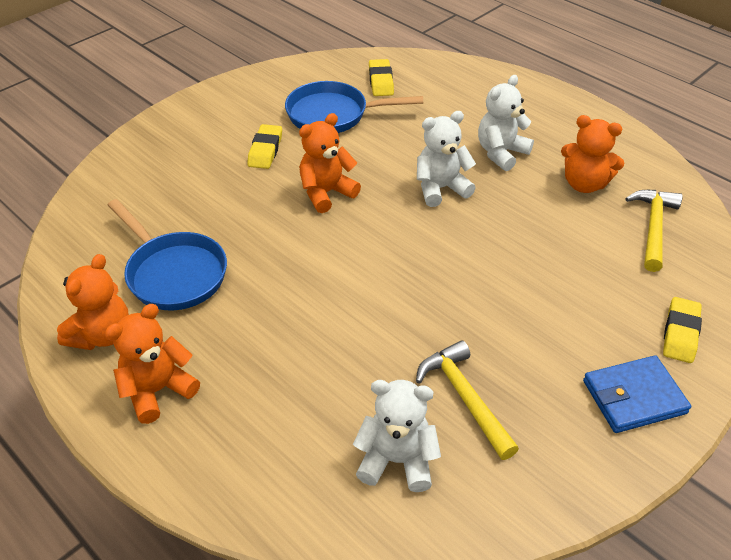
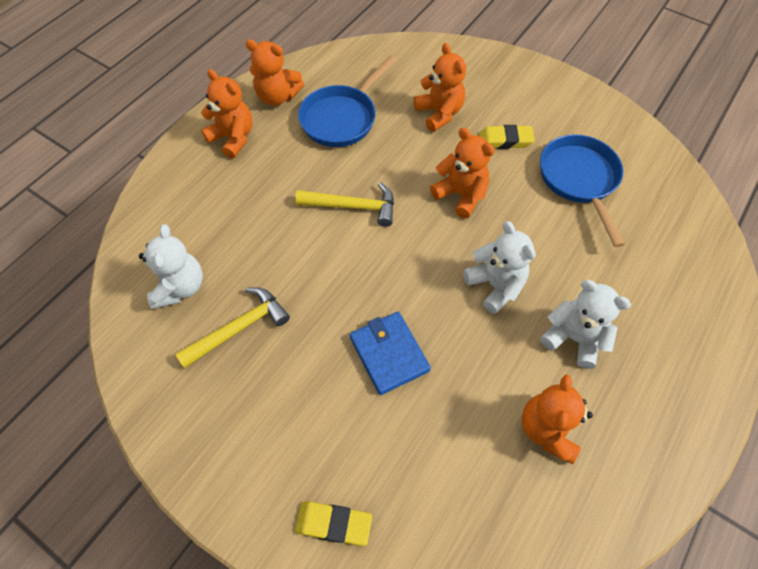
camera: 80 degrees right, 15 degrees up
yellow eraser [369,59,394,96] -> none
blue wallet [583,355,691,433] -> blue wallet moved to [350,312,431,395]
yellow hammer [625,190,683,272] -> yellow hammer moved to [295,182,394,227]
none -> orange teddy bear [414,43,466,132]

